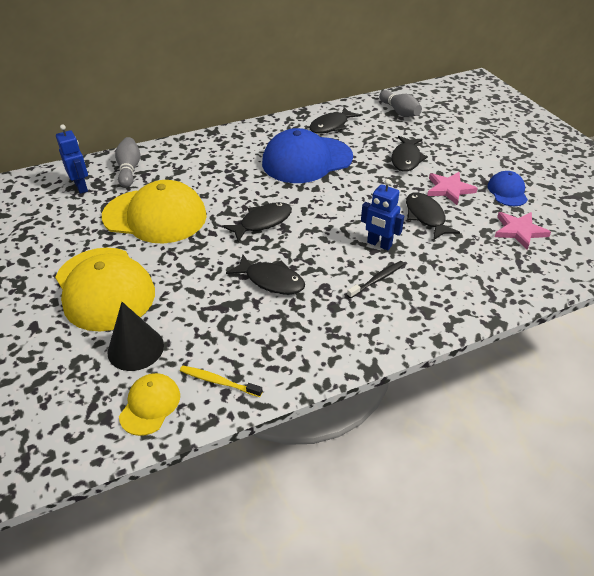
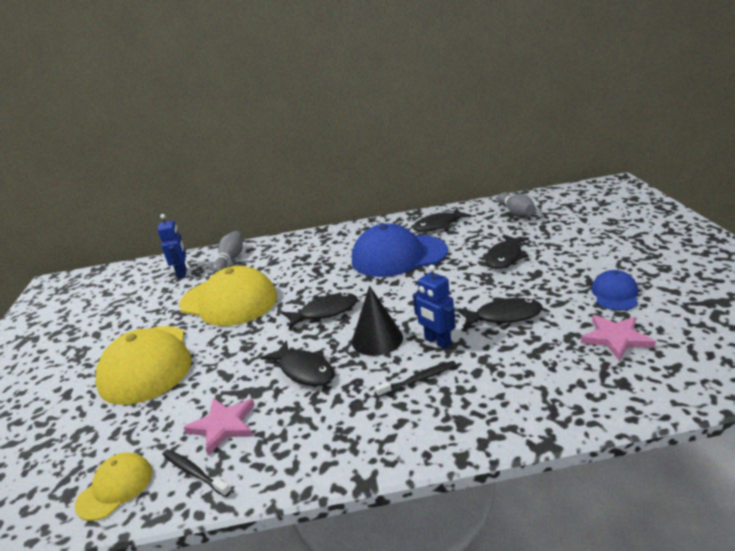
camera: 20 degrees right, 15 degrees down
black cone [108,302,164,371] -> black cone moved to [352,286,403,356]
yellow toothbrush [180,365,263,397] -> black toothbrush [162,449,231,497]
black fish [406,192,460,240] -> black fish turned 90 degrees clockwise [457,297,543,329]
pink star [427,172,478,205] -> pink star moved to [183,398,255,455]

